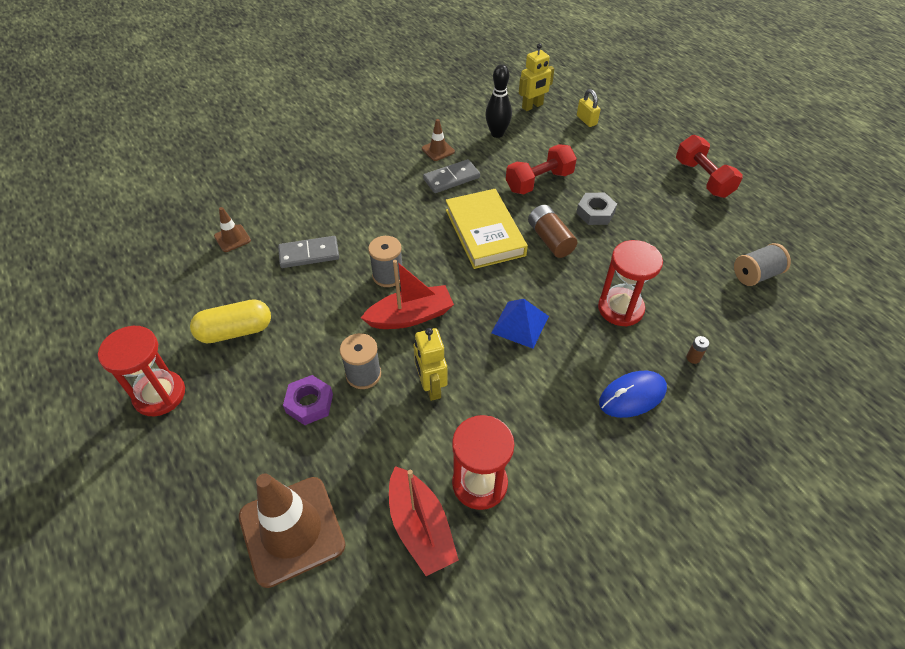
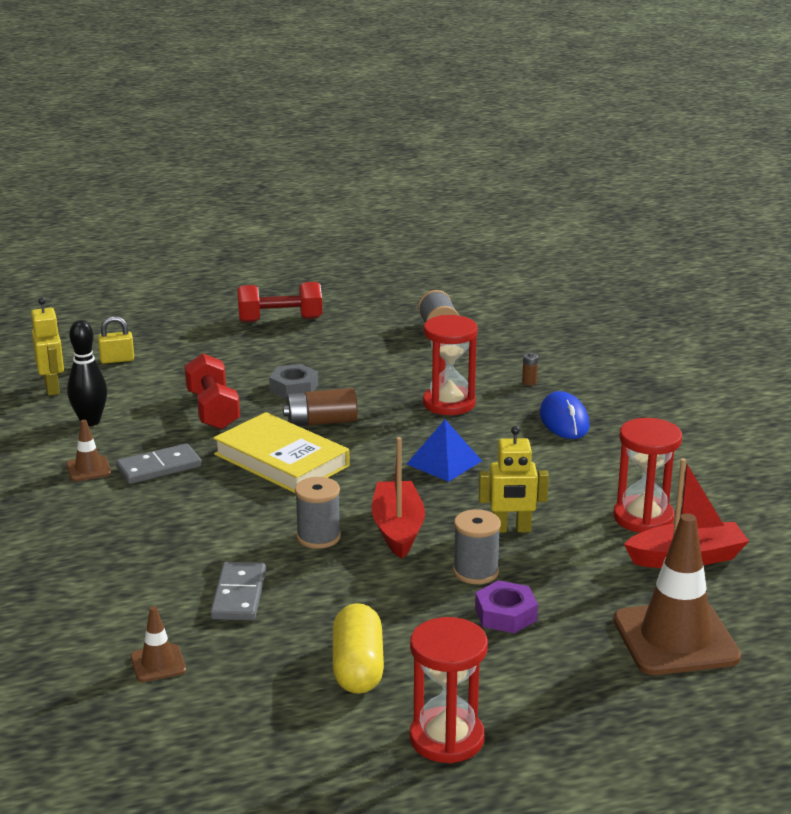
camera: 75 degrees left, 25 degrees down
grey domino [423,159,480,193] -> grey domino turned 75 degrees clockwise [116,443,201,484]
yellow book [446,189,528,269] -> yellow book turned 45 degrees clockwise [213,412,349,493]

